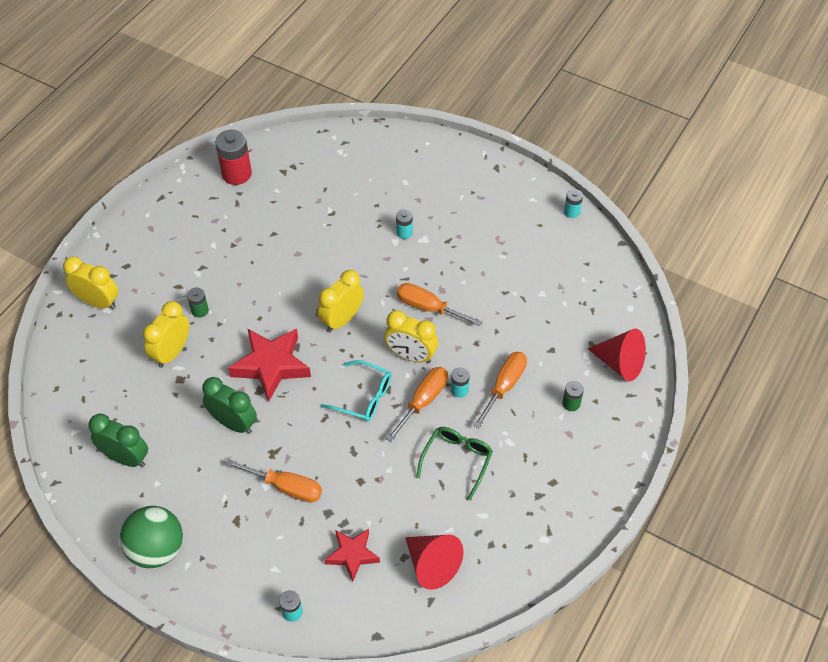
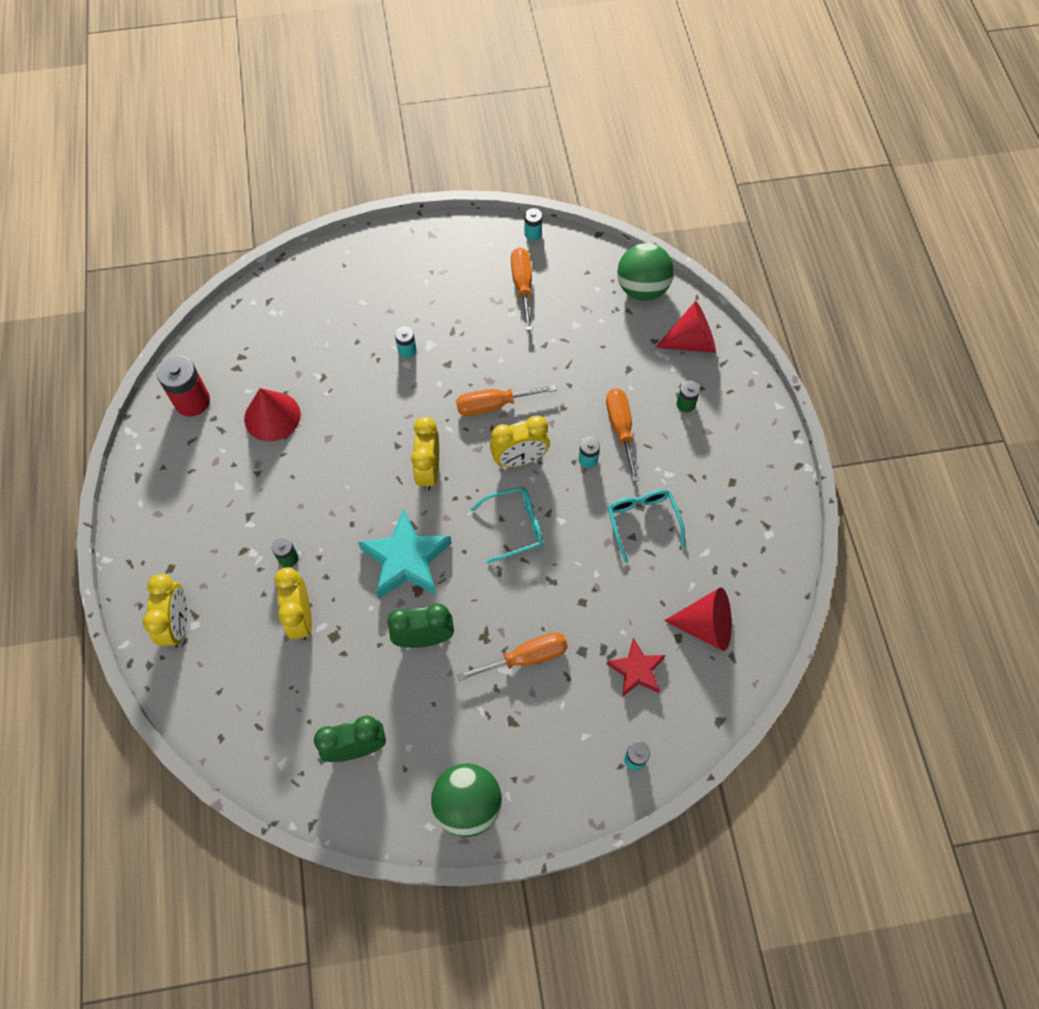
camera: 40 degrees left, 10 degrees up
yellow clock [63,257,118,310] -> yellow clock turned 105 degrees clockwise [143,574,188,648]
red star [228,328,311,402] -> turquoise star [358,509,452,598]
orange screwdriver [386,367,448,442] -> orange screwdriver moved to [511,247,533,331]
green glasses [416,427,493,500] -> turquoise glasses [608,489,685,563]
none -> red cone [244,388,301,442]
none -> green ball [617,243,674,301]

